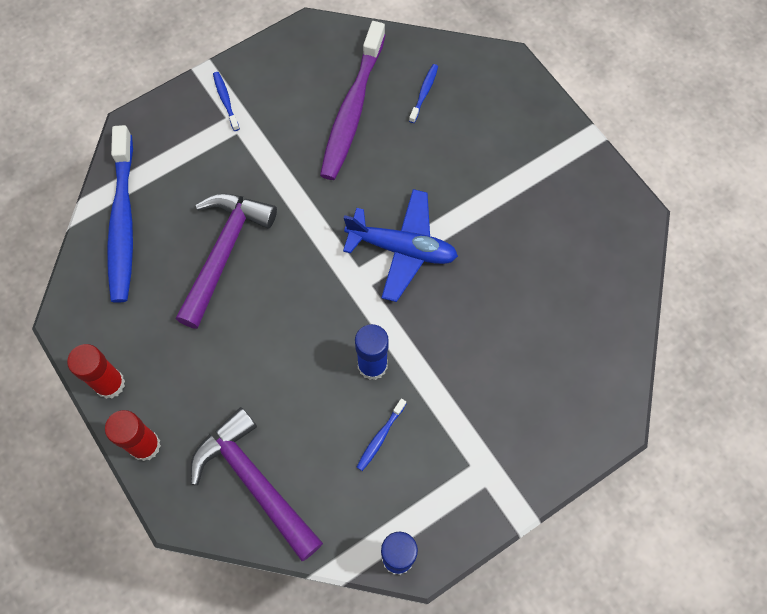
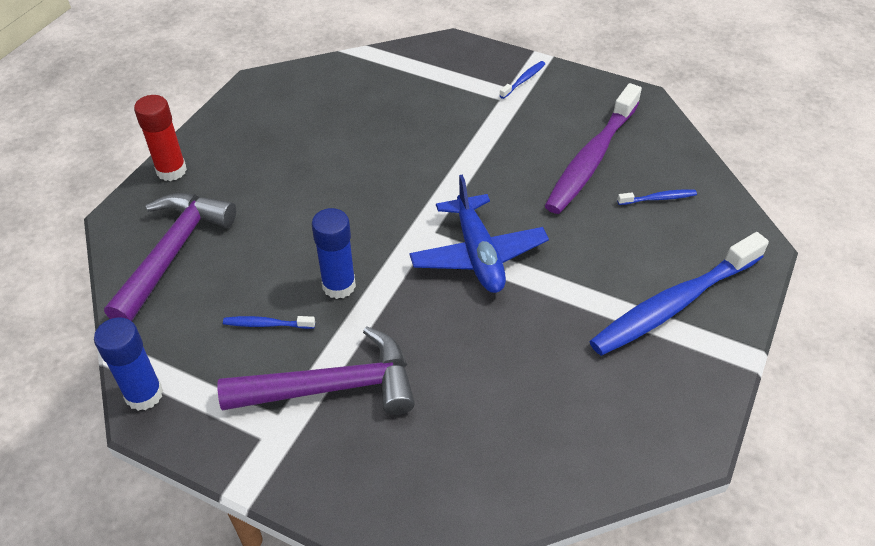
camera: 60 degrees right, 20 degrees down
red glue stick [67,344,125,399] -> none
blue toothbrush [107,125,133,303] -> blue toothbrush moved to [589,232,769,356]
purple hammer [176,194,277,329] -> purple hammer moved to [218,326,415,415]
purple toothbrush [320,21,385,180] -> purple toothbrush turned 45 degrees counterclockwise [545,83,642,214]

